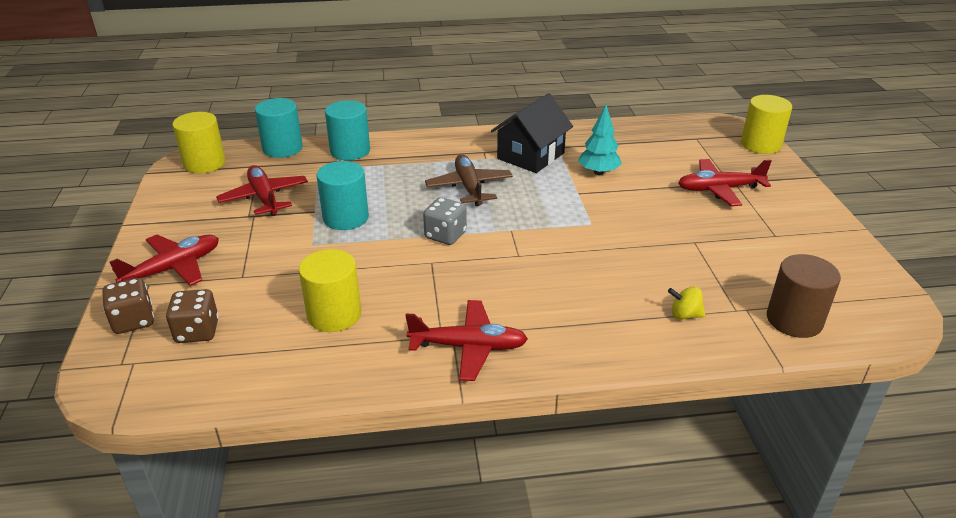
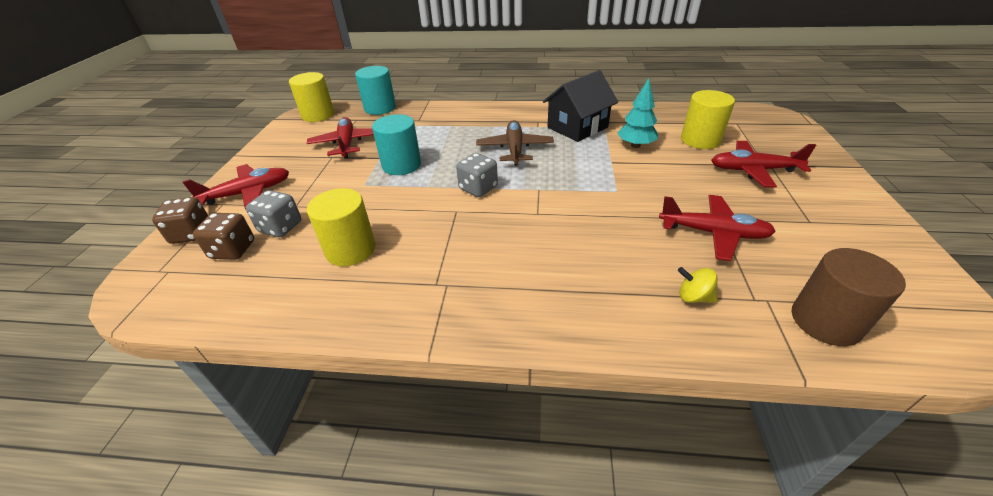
camera: 15 degrees right, 5 degrees up
turquoise cylinder [325,100,370,160] -> none
red plane [405,300,528,381] -> red plane moved to [659,195,776,261]
yellow cylinder [741,95,792,154] -> yellow cylinder moved to [681,90,735,149]
none -> grey dice [246,190,301,237]

